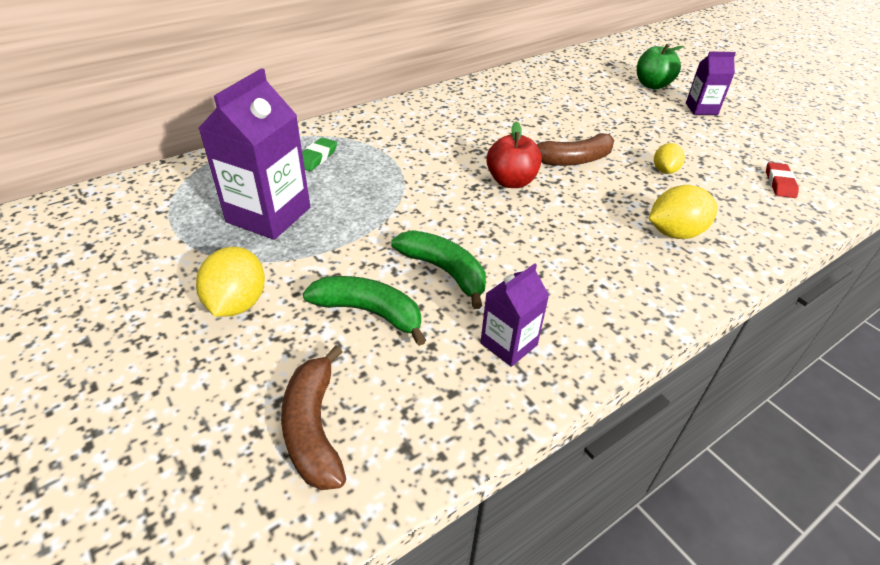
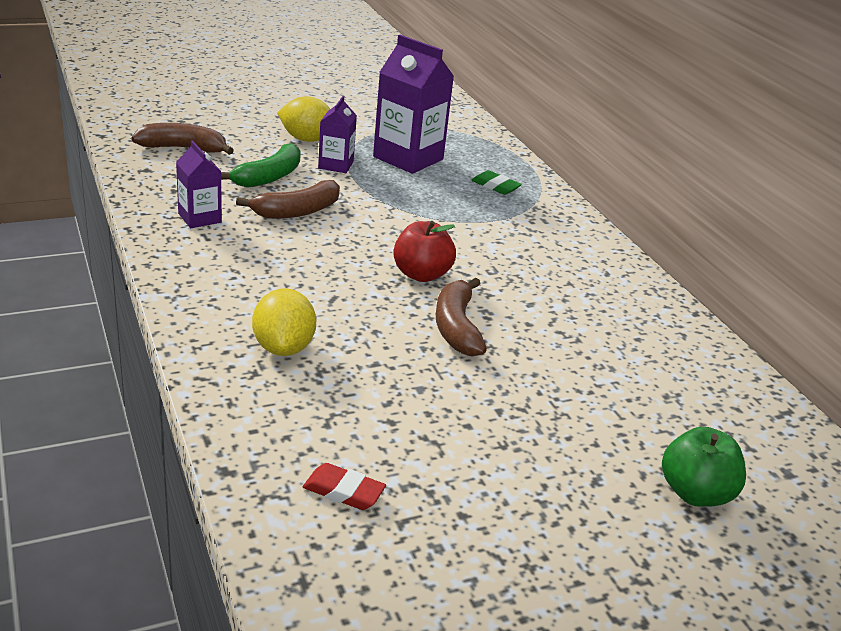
camera: 100 degrees right, 10 degrees down
green banana [392,230,486,309] -> brown banana [236,180,340,219]
yellow lemon [654,143,685,174] -> none
purple carton [686,51,736,115] -> purple carton moved to [318,96,357,173]

